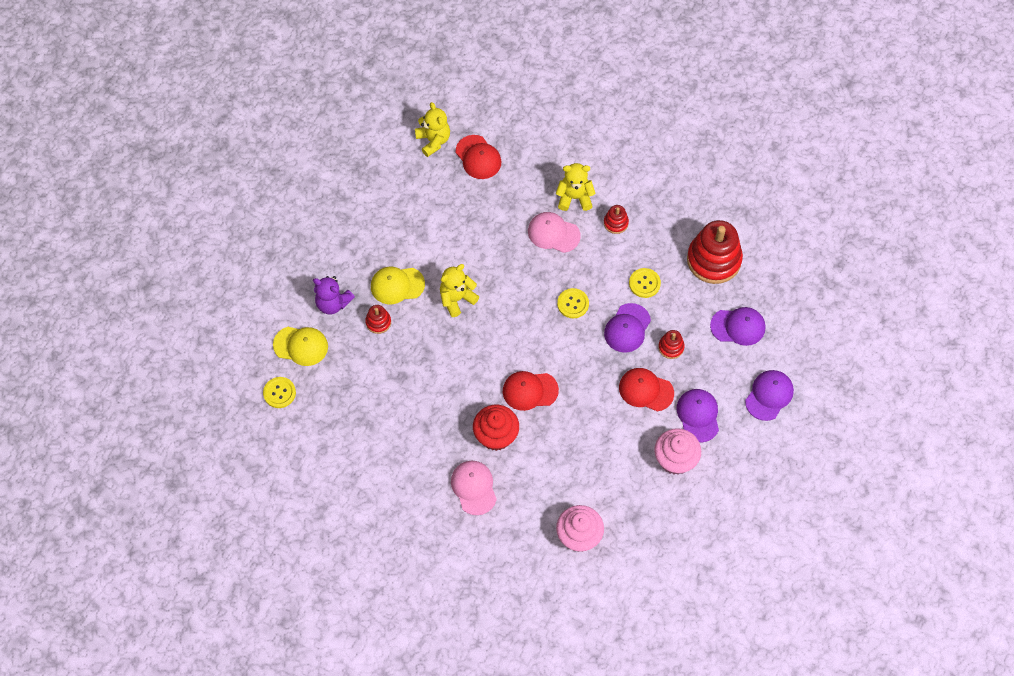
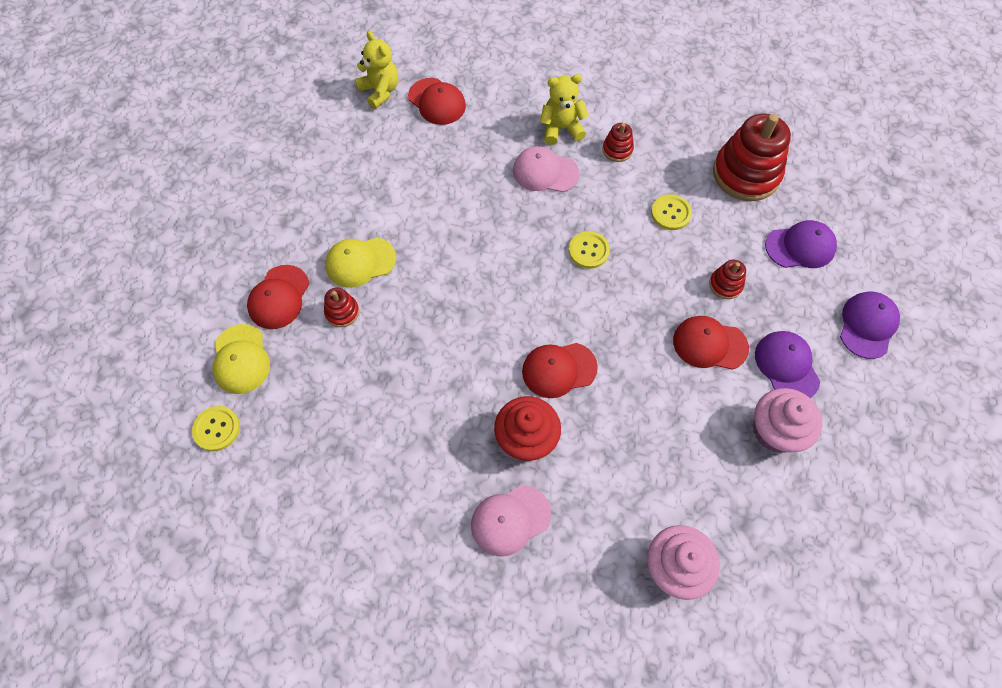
camera: 10 degrees left, 0 degrees up
yellow cap [273,327,328,366] -> yellow cap turned 75 degrees clockwise [212,324,270,394]
purple teddy bear [313,276,355,314] -> red cap [247,265,309,329]
yellow teddy bear [440,264,479,317] -> none
pink cap [451,461,497,515] -> pink cap turned 90 degrees counterclockwise [471,485,551,557]
purple cap [604,303,651,353] -> none

